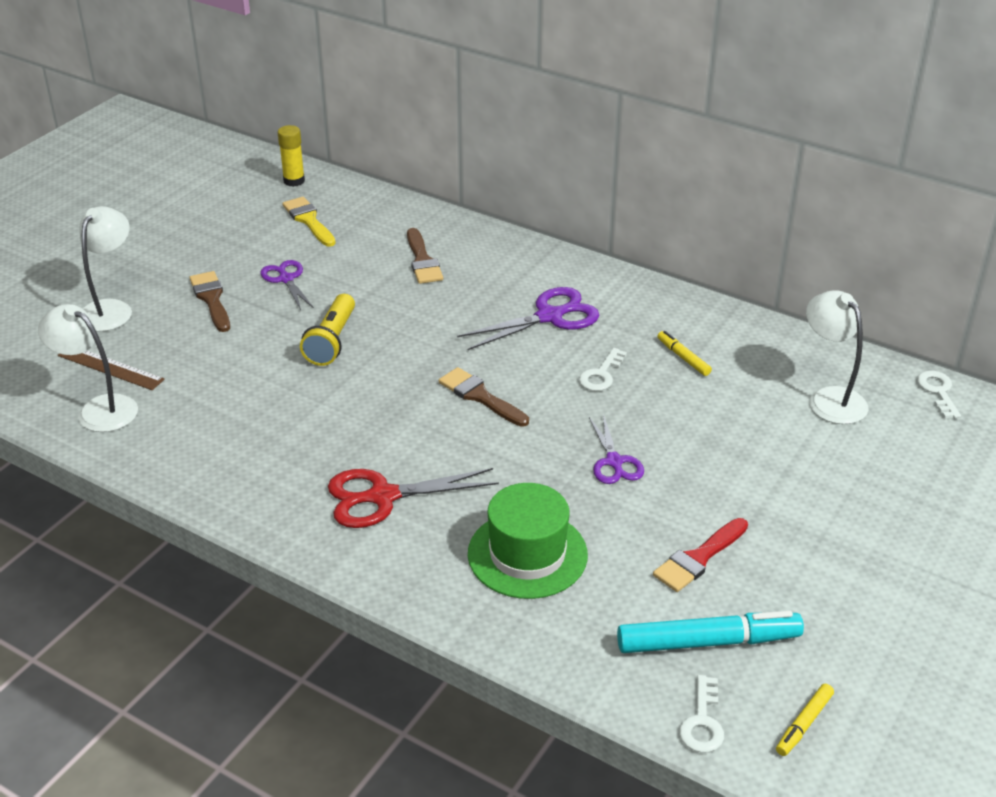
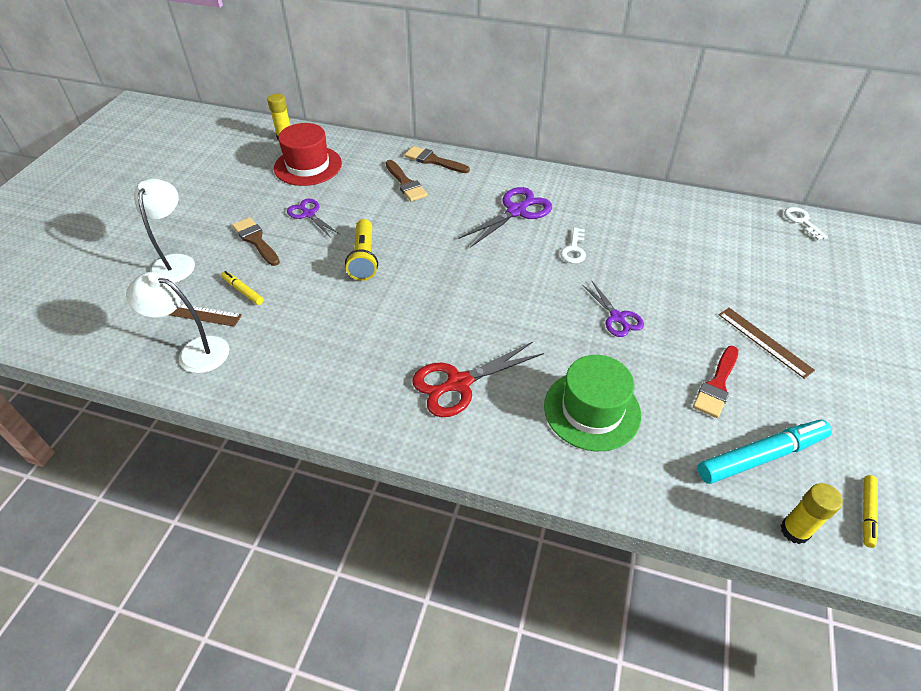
camera: 15 degrees left, 10 degrees up
yellow brush [282,197,336,247] -> red hat [274,123,342,186]
brown brush [439,367,529,427] -> brown brush moved to [405,146,470,173]
yellow marker [658,331,712,376] -> yellow marker moved to [221,271,264,305]
white key [679,675,724,753] -> yellow glue stick [781,483,843,544]
white lamp [806,290,868,424] -> none
none -> brown ruler [719,308,815,379]

